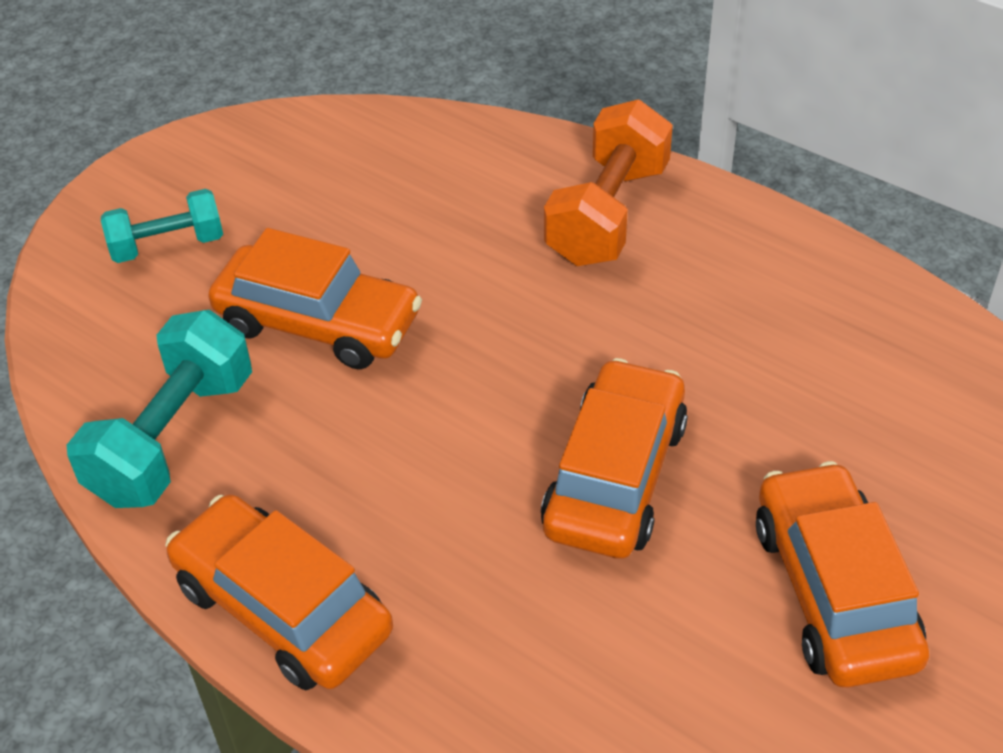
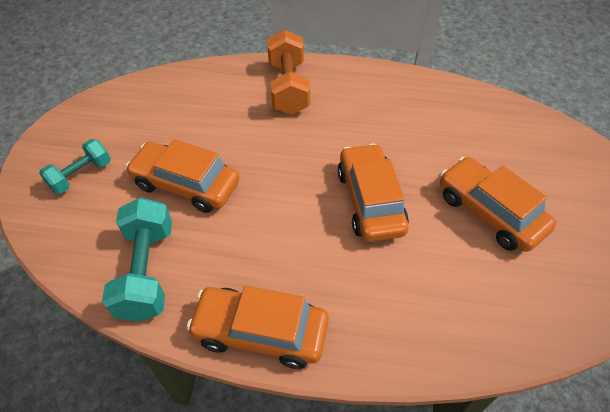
camera: 30 degrees left, 5 degrees up
orange car [208,228,422,369] -> orange car turned 150 degrees counterclockwise [126,139,239,213]

